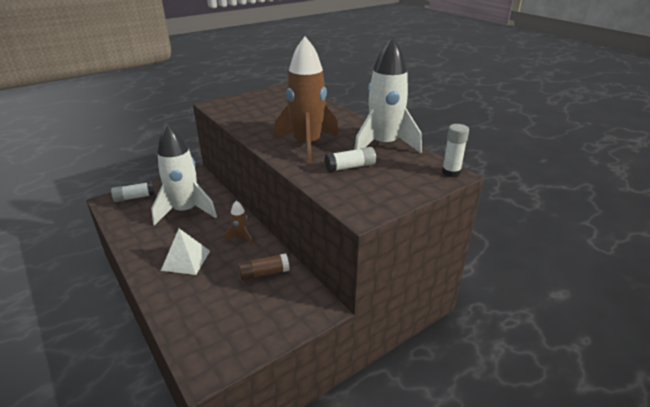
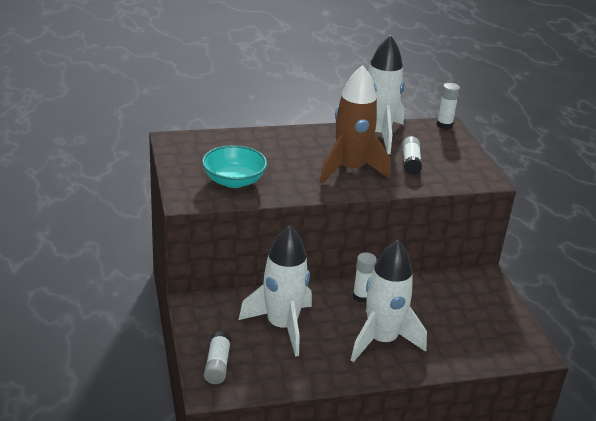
camera: 70 degrees left, 0 degrees up
white pyramid [161,228,210,275] -> white rocket [351,240,427,362]
brown rocket [225,201,253,245] -> white glue stick [353,252,377,303]
brown glue stick [238,253,290,281] -> none
none -> turquoise bowl [202,145,267,188]

